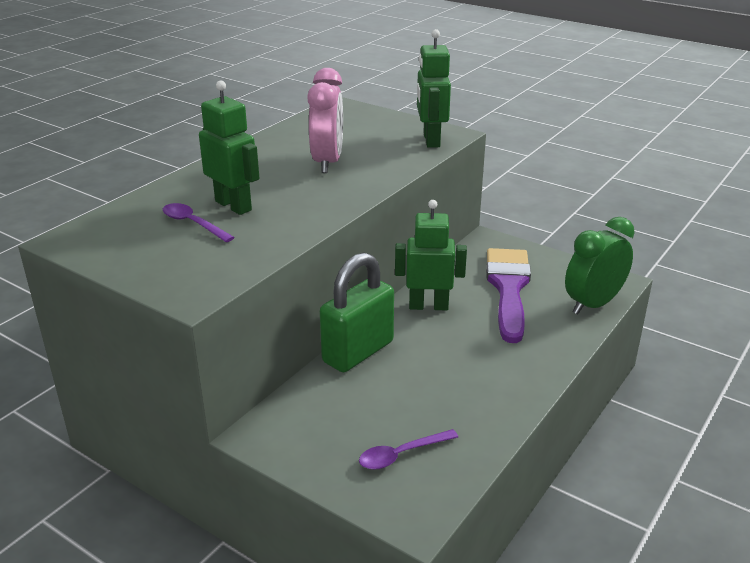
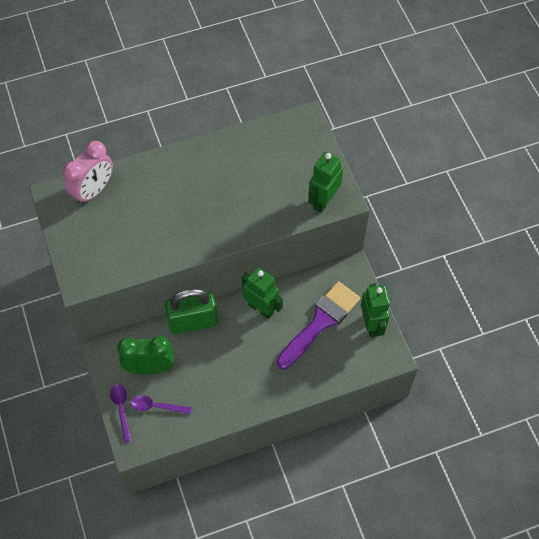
camera: 35 degrees right, 30 degrees up
purple spoon [163,203,235,242] -> purple spoon moved to [110,384,132,443]
green robot [199,80,259,215] -> green robot moved to [361,283,390,337]
pink clock [307,68,343,173] -> pink clock moved to [63,141,113,205]
green clock [565,217,635,315] -> green clock moved to [117,336,174,375]

